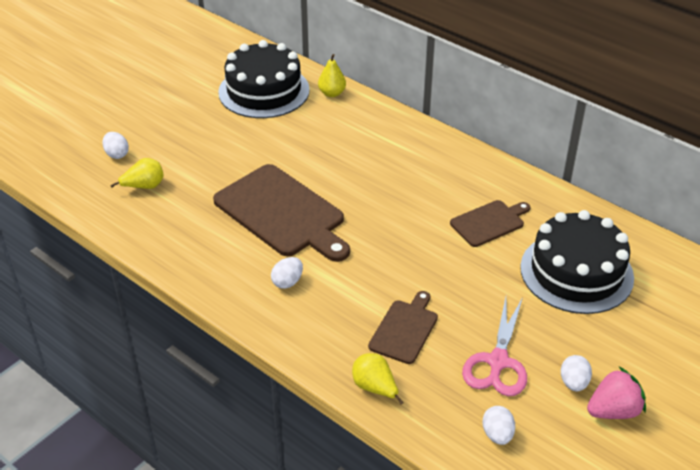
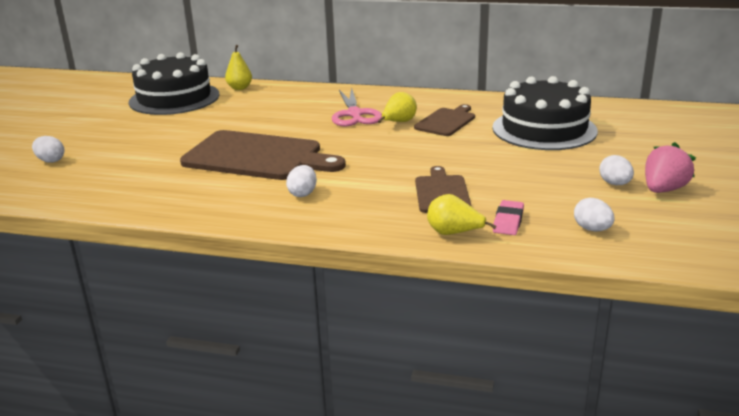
camera: 25 degrees left, 15 degrees down
yellow pear [110,158,164,189] -> yellow pear moved to [378,92,417,123]
pink scissors [462,297,527,396] -> pink scissors moved to [332,88,382,127]
none -> pink eraser [493,200,524,235]

